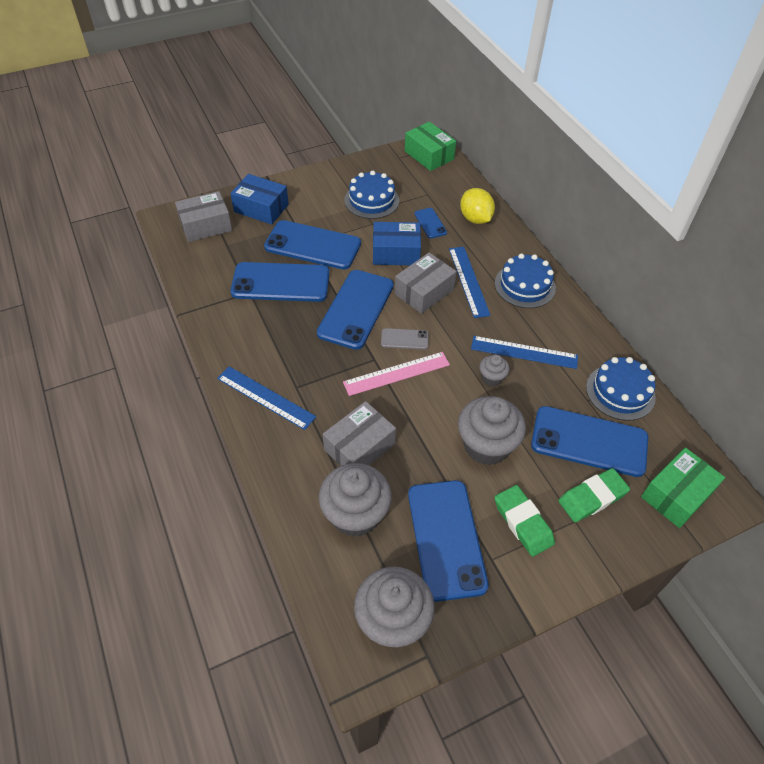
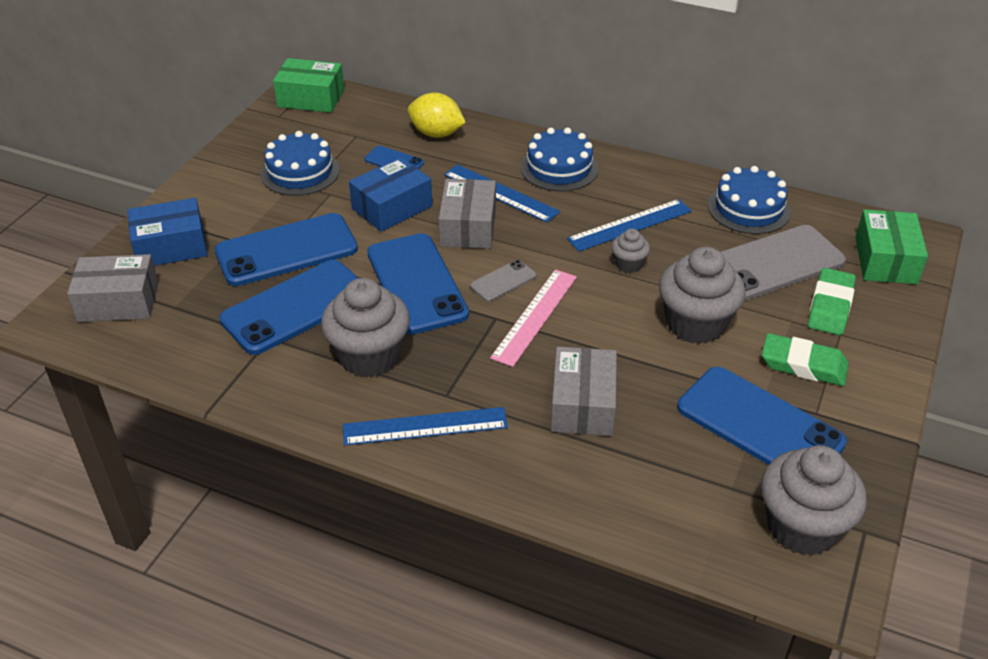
camera: 40 degrees left, 10 degrees down
grey box [175,191,232,242] -> grey box turned 60 degrees clockwise [67,254,159,322]
grey cupcake [319,463,392,537] -> grey cupcake moved to [321,278,410,377]
blue phone [531,406,648,477] -> grey phone [721,225,846,301]

